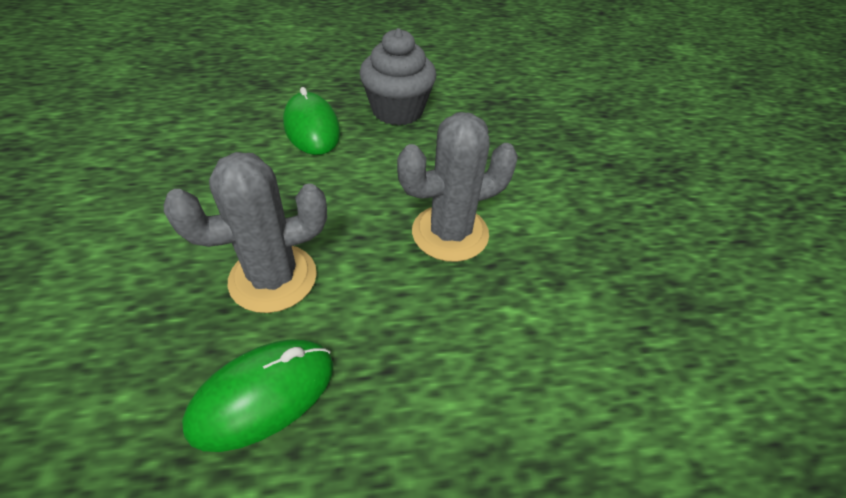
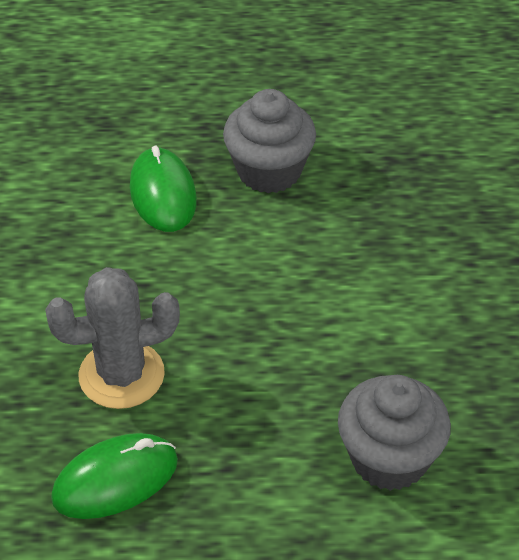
camera: 10 degrees right, 0 degrees up
grey cactus [397,112,518,262] -> none
none -> grey cupcake [338,375,451,491]

